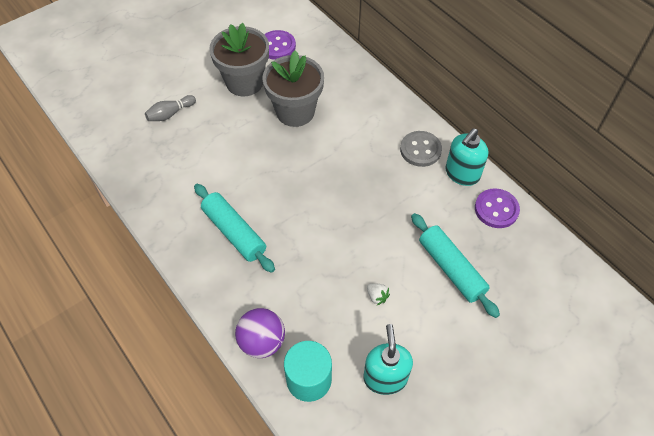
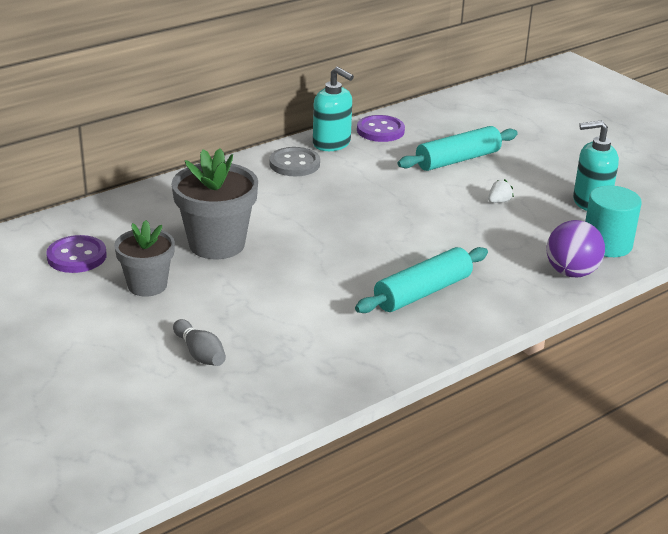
camera: 90 degrees left, 25 degrees down
grey flower pot [209,23,269,96] -> grey flower pot [114,220,175,297], size x0.66

